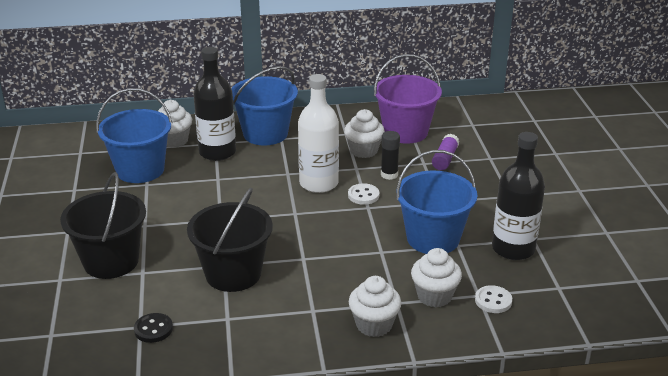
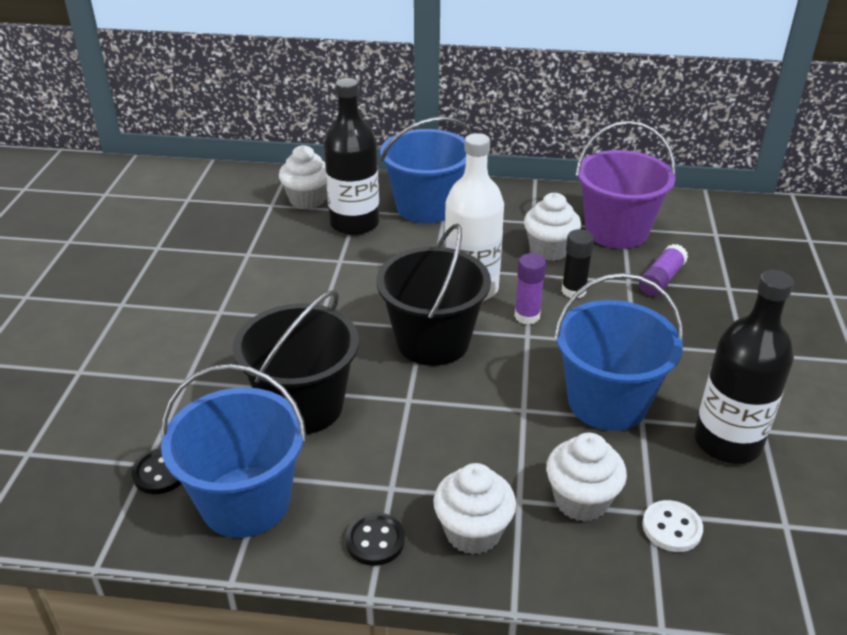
camera: 15 degrees right, 5 degrees up
black bucket [60,172,146,279] -> black bucket moved to [376,224,491,366]
blue bucket [96,88,172,183] -> blue bucket moved to [161,364,307,538]
white button [348,183,379,205] -> purple glue stick [514,253,546,325]
none -> black button [345,512,405,566]

